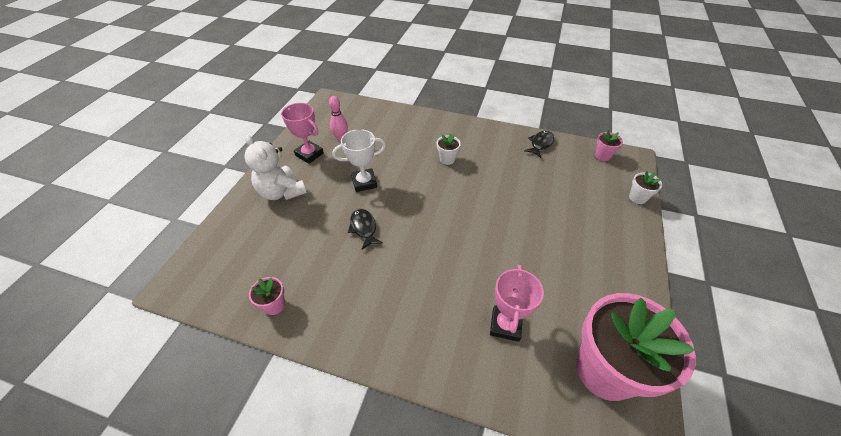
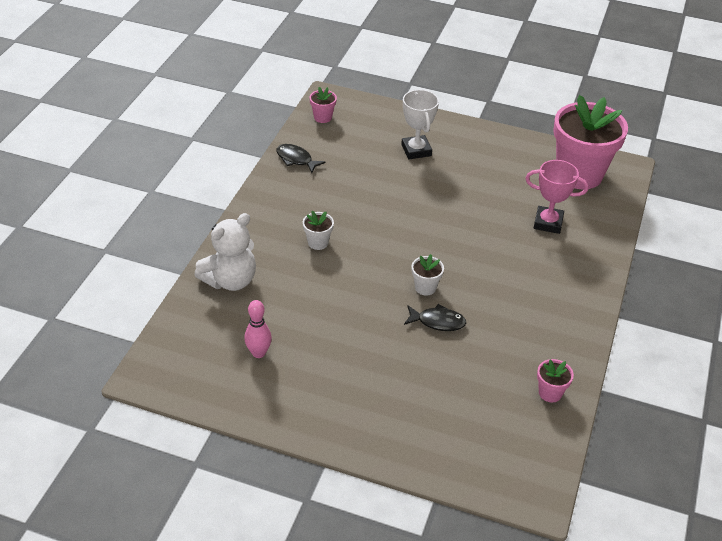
camera: 90 degrees left, 5 degrees down
white teddy bear [245,135,307,200] -> white teddy bear moved to [194,213,256,291]
pink trophy [281,103,324,164] -> none
white trophy [332,129,386,192] -> white trophy moved to [401,90,439,159]
black fish [348,209,383,250] -> black fish turned 150 degrees counterclockwise [404,304,466,331]
white flower pot [629,171,662,204] -> white flower pot moved to [411,254,444,296]

